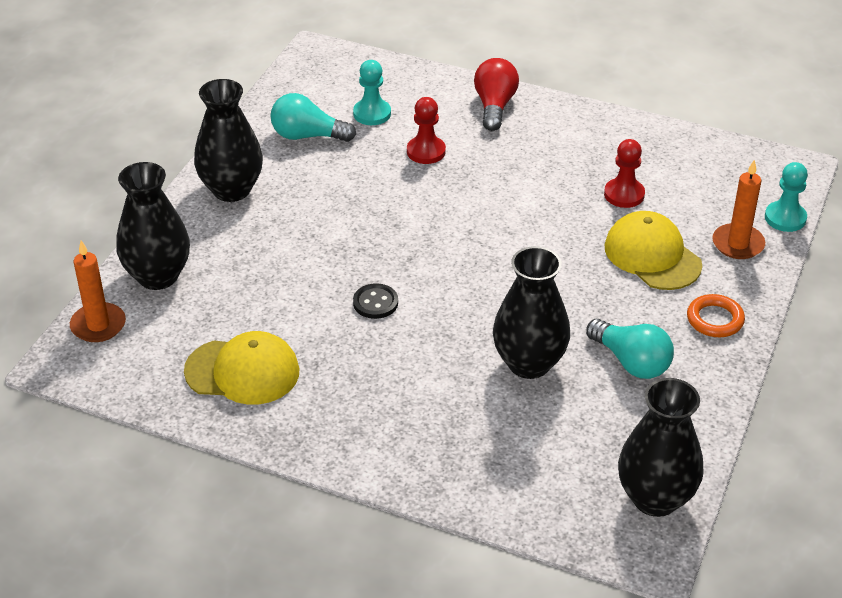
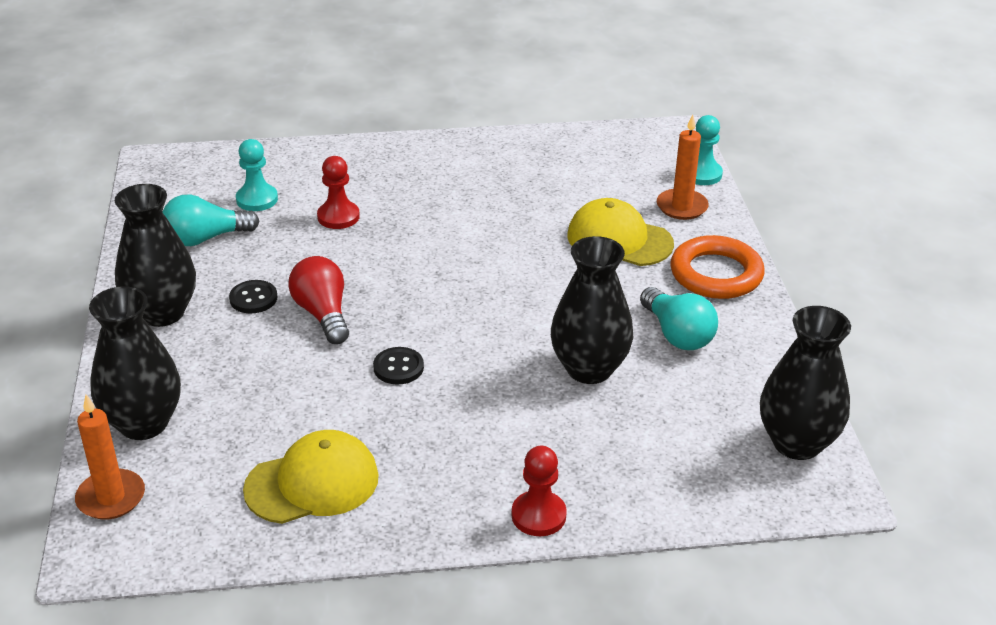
camera: 30 degrees left, 5 degrees down
red light bulb [474,58,519,131] -> red light bulb moved to [288,256,349,344]
turquoise light bulb [586,319,674,379] -> turquoise light bulb turned 45 degrees clockwise [640,287,718,350]
red pawn [604,139,645,208] -> red pawn moved to [512,446,567,536]
orange ring [687,294,745,337] -> orange ring [670,235,765,299], size x1.62
none -> black button [229,280,277,313]

